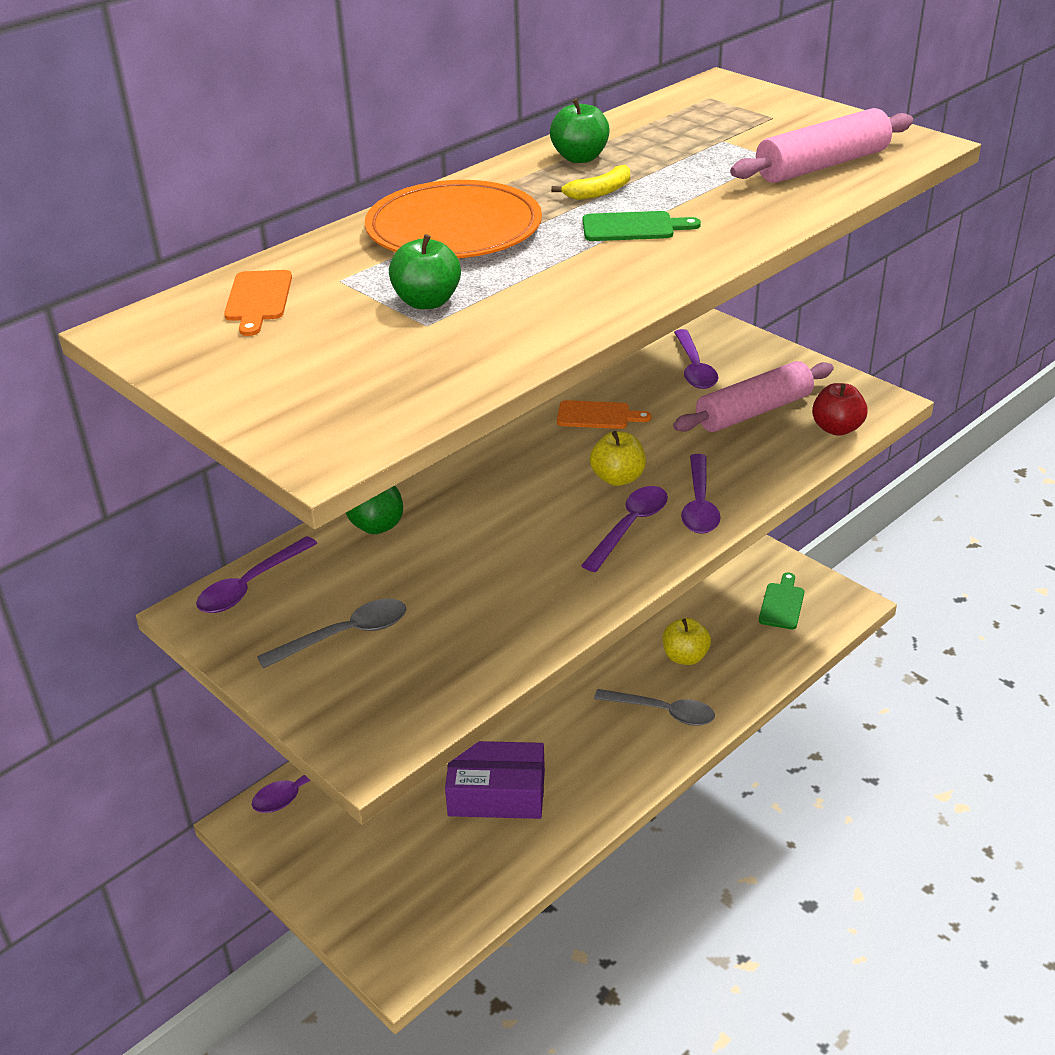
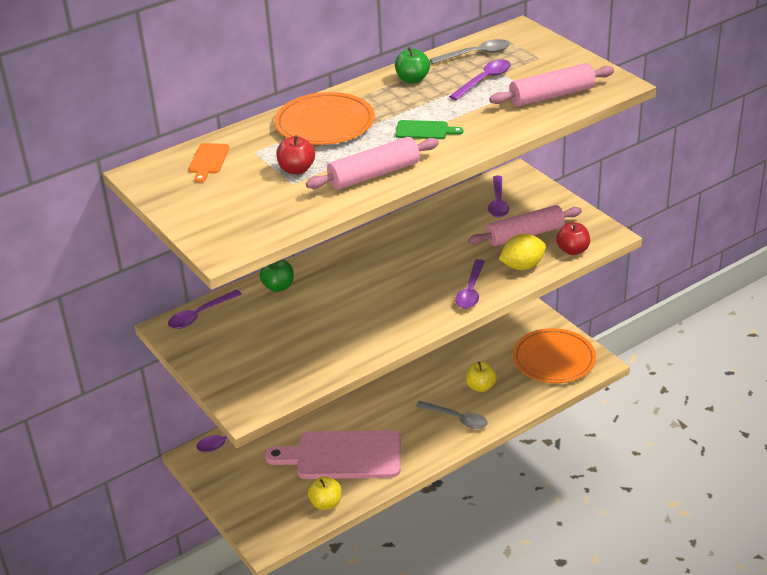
camera: 10 degrees right, 0 degrees up
grey spoon [257,599,406,668] -> grey spoon moved to [430,39,510,64]
green apple [389,234,461,309] -> red apple [276,135,315,174]
purple box [445,741,545,819] -> pink cutting board [264,430,401,479]
yellow banana [551,165,630,200] -> none
orange cutting board [557,400,651,429] -> none
purple spoon [581,486,668,572] -> purple spoon moved to [449,60,511,100]
yellow apple [590,431,646,486] -> yellow apple moved to [308,477,342,510]
green cutting board [759,573,804,629] -> orange plate [513,328,596,383]
none -> pink rolling pin [306,137,439,190]
none -> yellow lemon [499,234,546,270]

